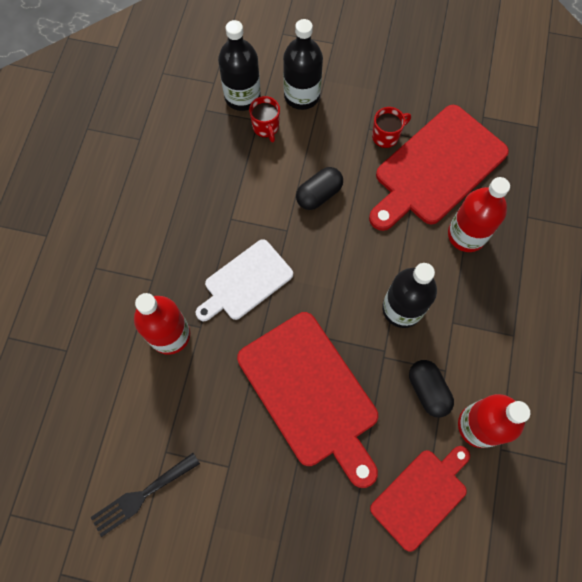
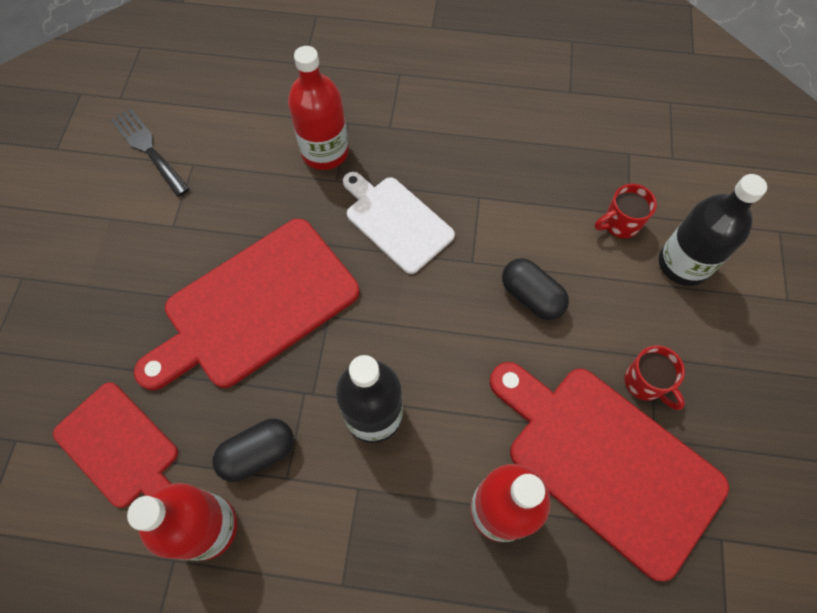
camera: 85 degrees right, 5 degrees down
black bottle [218,20,261,111] -> none

